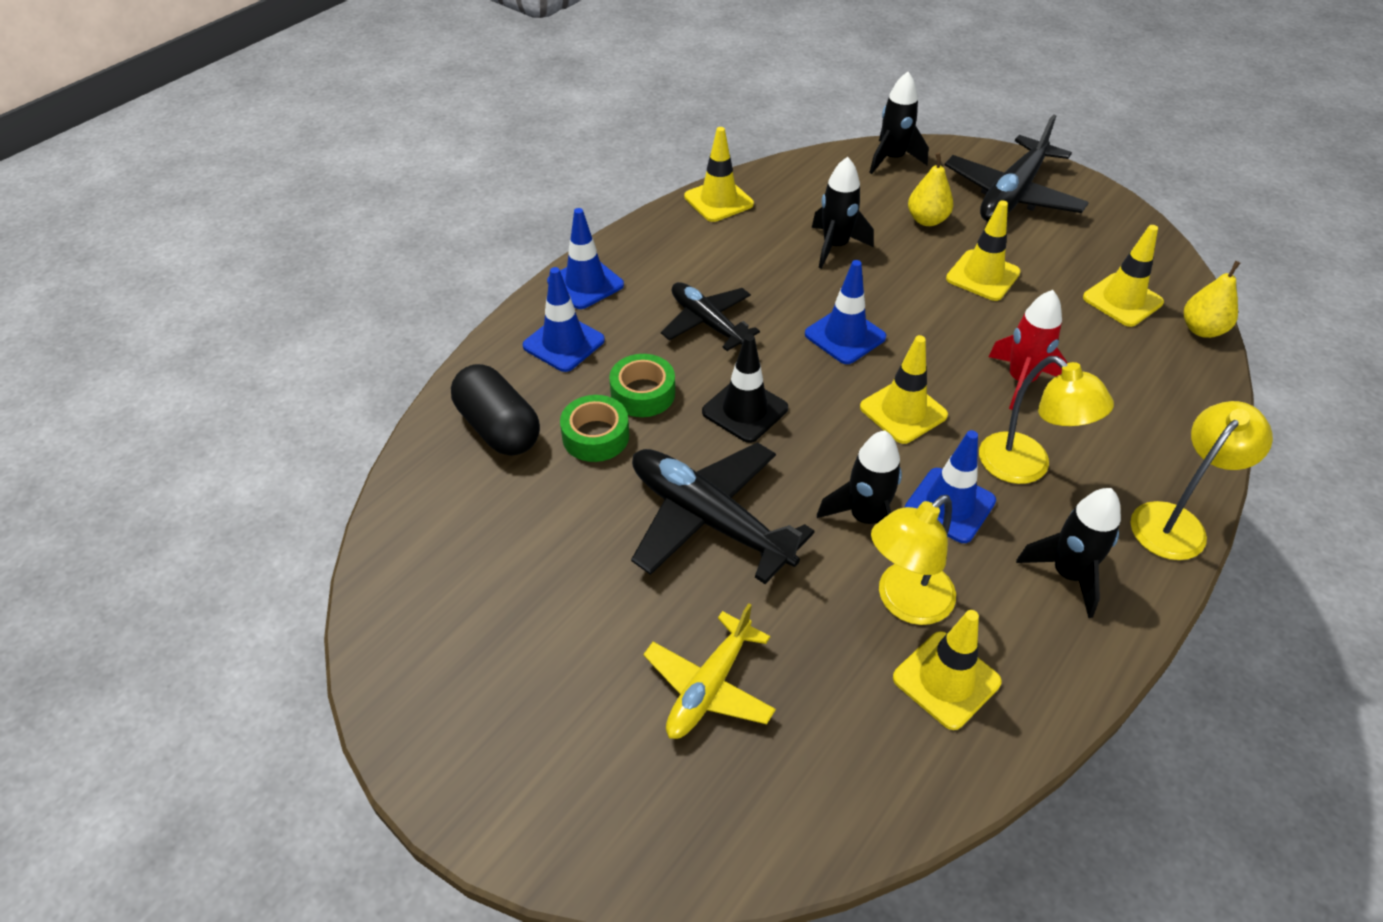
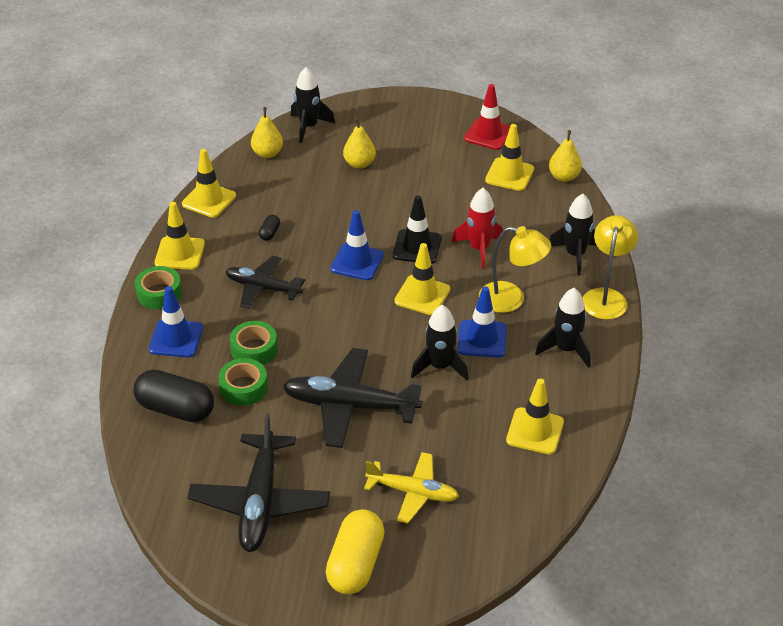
camera: 30 degrees left, 5 degrees down
blue traffic cone [547,208,624,309] -> green tape [135,266,182,309]
yellow plane [643,603,776,739] -> yellow plane turned 75 degrees counterclockwise [364,452,459,524]
black traffic cone [702,334,788,443] -> black traffic cone moved to [393,195,441,264]
black rocket [812,157,874,269] -> black rocket moved to [549,194,597,275]
yellow lamp [871,495,956,625] -> none
black plane [945,114,1089,222] -> black plane moved to [188,412,330,552]
yellow traffic cone [946,200,1021,301] -> yellow traffic cone moved to [155,202,205,270]
none -> yellow pear [251,107,283,158]
none -> black capsule [259,215,280,241]
none -> yellow capsule [326,509,385,594]
none -> red traffic cone [464,84,510,150]

